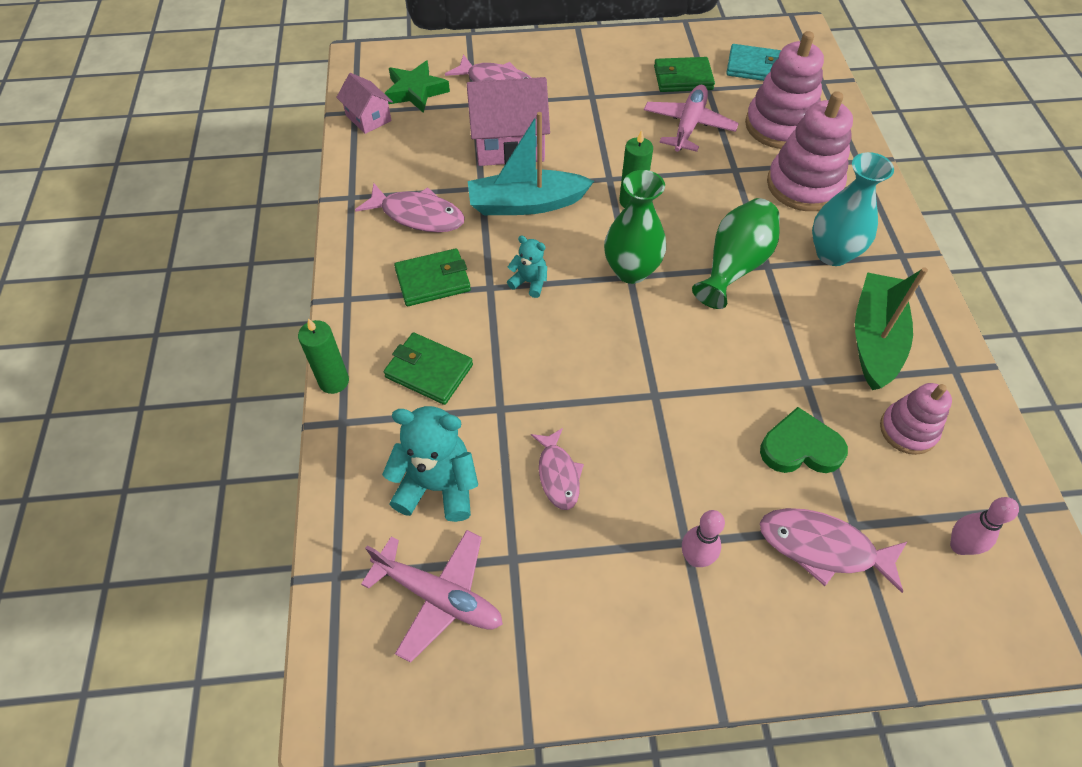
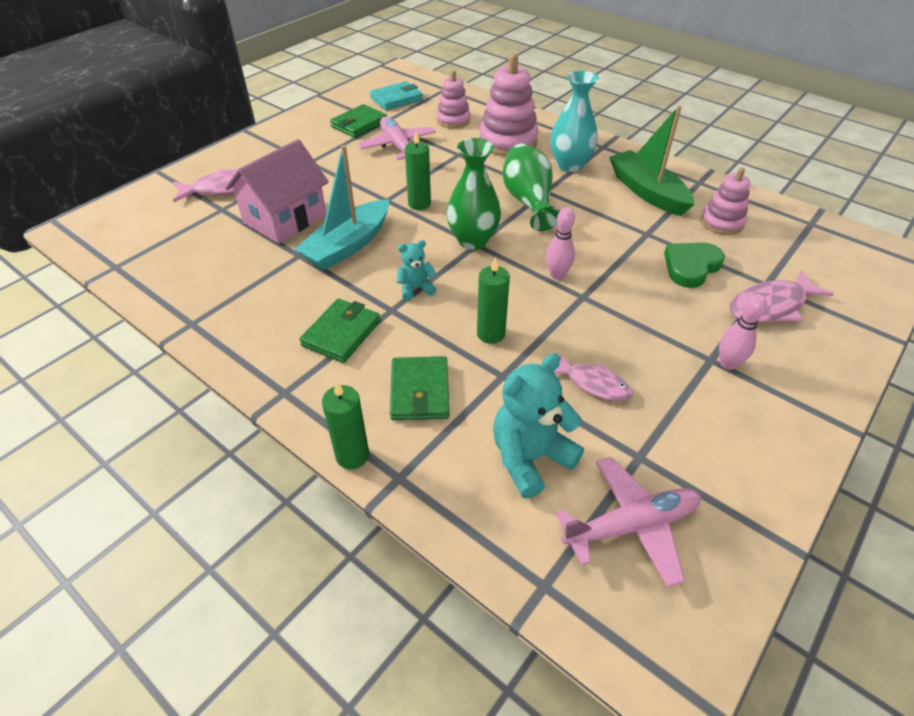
camera: 45 degrees left, 10 degrees down
pink house [336,73,393,134] -> none
pink fish [355,183,465,232] -> none
green star [384,61,450,113] -> none
green wallet [384,333,473,405] -> green wallet turned 75 degrees counterclockwise [390,356,449,420]
pink stacking toy [745,31,824,149] -> pink stacking toy [436,70,471,129], size x0.61
pink bowling pin [950,497,1019,555] -> pink bowling pin moved to [546,207,575,280]
none -> green candle [477,257,510,344]

